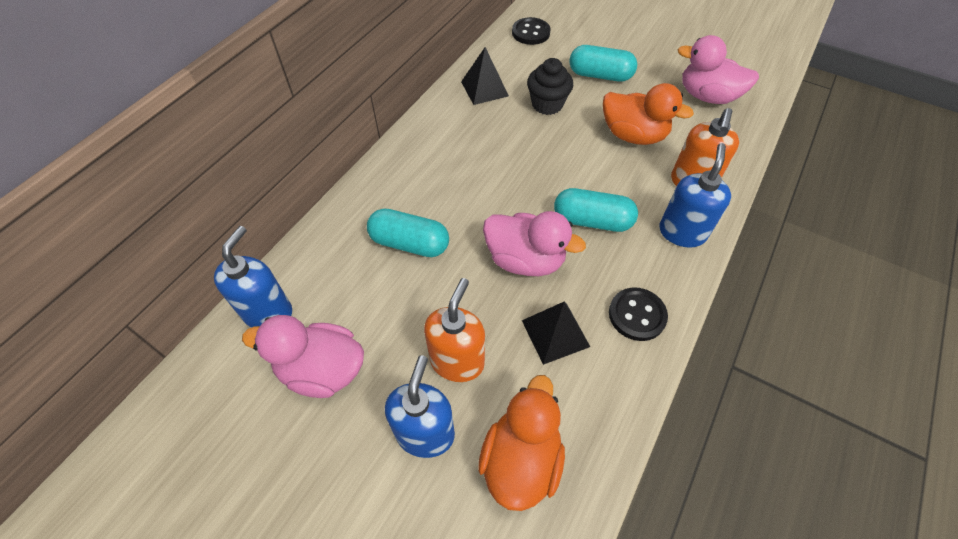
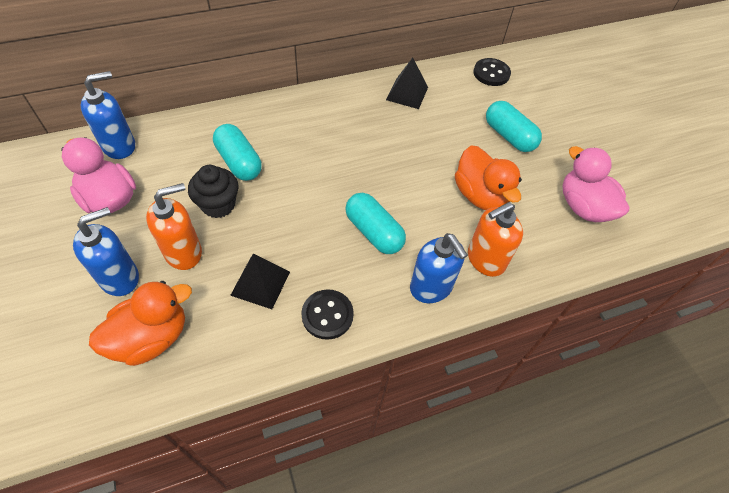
camera: 35 degrees right, 0 degrees up
pink duck [483,211,586,276] -> none
black cupcake [527,58,573,115] -> black cupcake moved to [188,165,239,218]
blue soap dispenser [659,143,731,248] -> blue soap dispenser turned 90 degrees clockwise [410,233,468,303]

